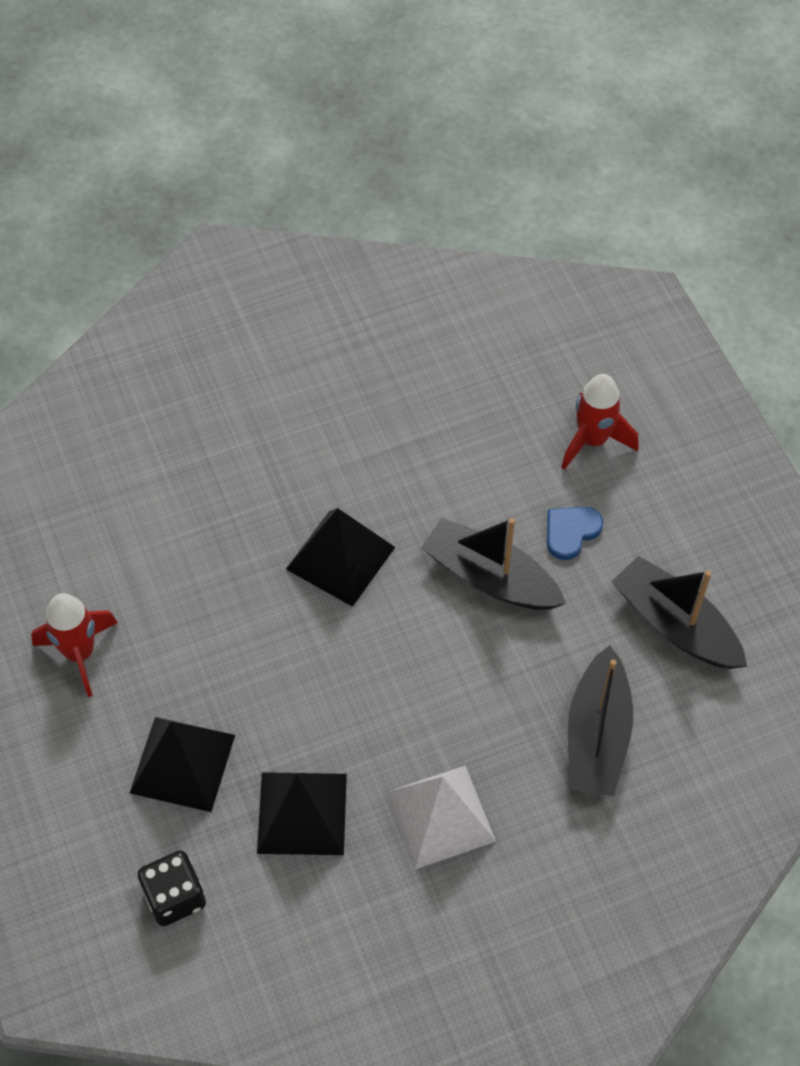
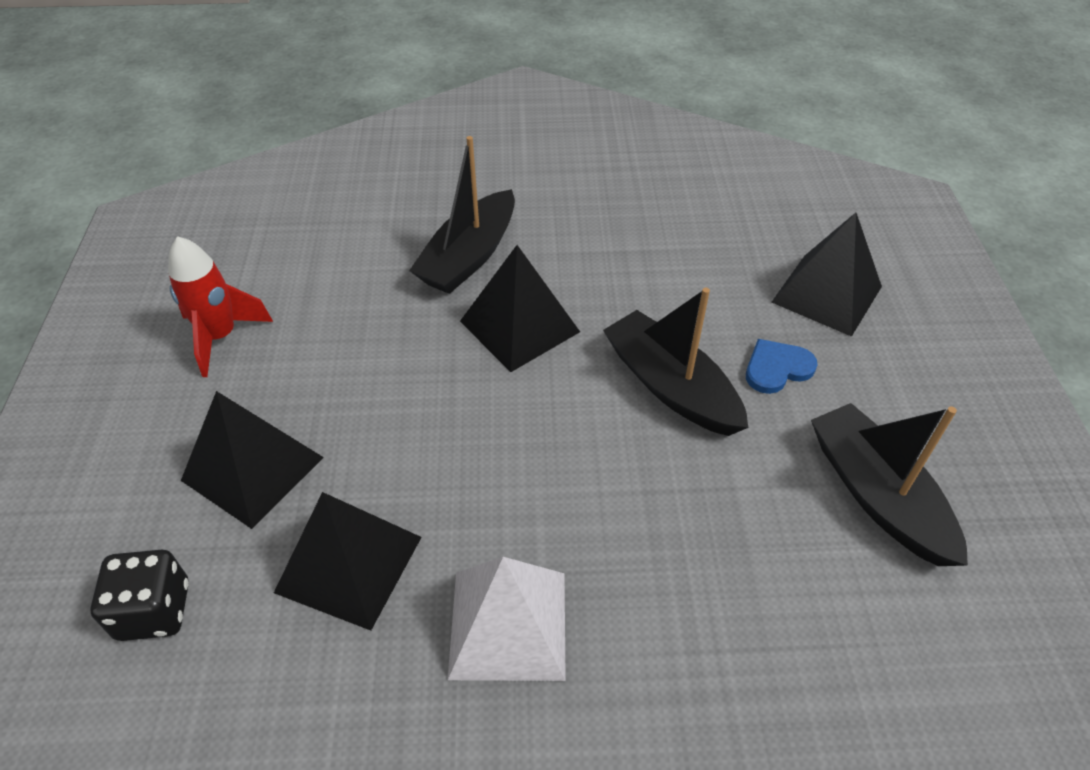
camera: 20 degrees right, 10 degrees down
red rocket [561,374,639,470] -> black pyramid [772,213,882,337]
black boat [568,645,633,796] -> black boat moved to [409,136,515,294]

